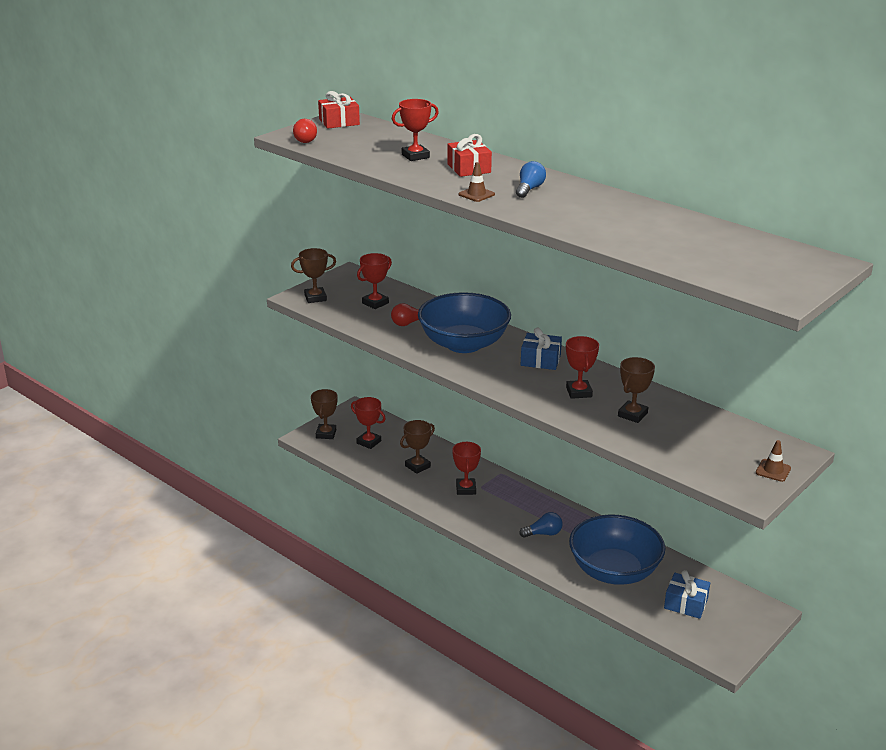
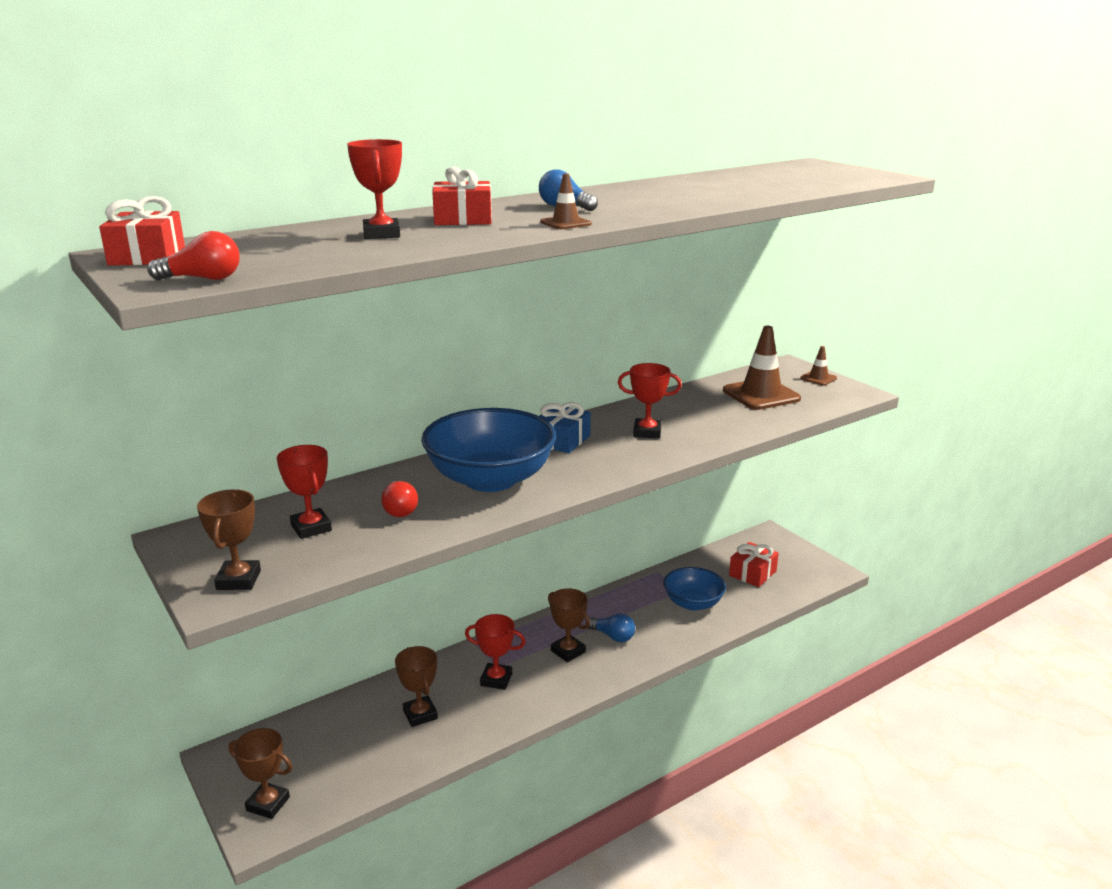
camera: 75 degrees left, 5 degrees down
red trophy [351,397,386,449] -> none
blue light bulb [519,512,563,538] -> blue light bulb turned 120 degrees clockwise [588,614,635,642]
blue bowl [569,514,665,585] -> blue bowl [664,567,726,611], size x0.59
brown trophy [618,357,655,423] -> brown trophy moved to [548,588,590,662]
blue gift [664,570,710,619] -> red gift [729,542,779,587]
none -> brown traffic cone [723,326,801,410]

